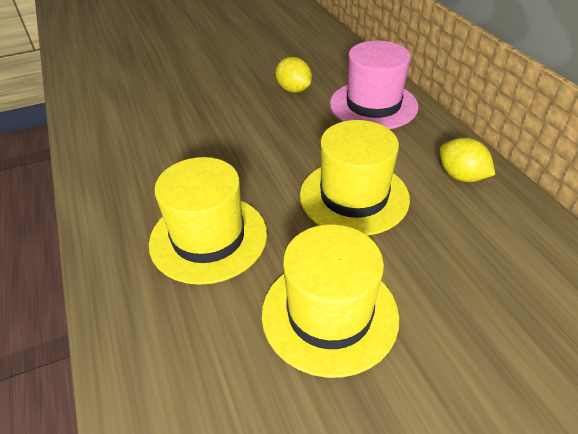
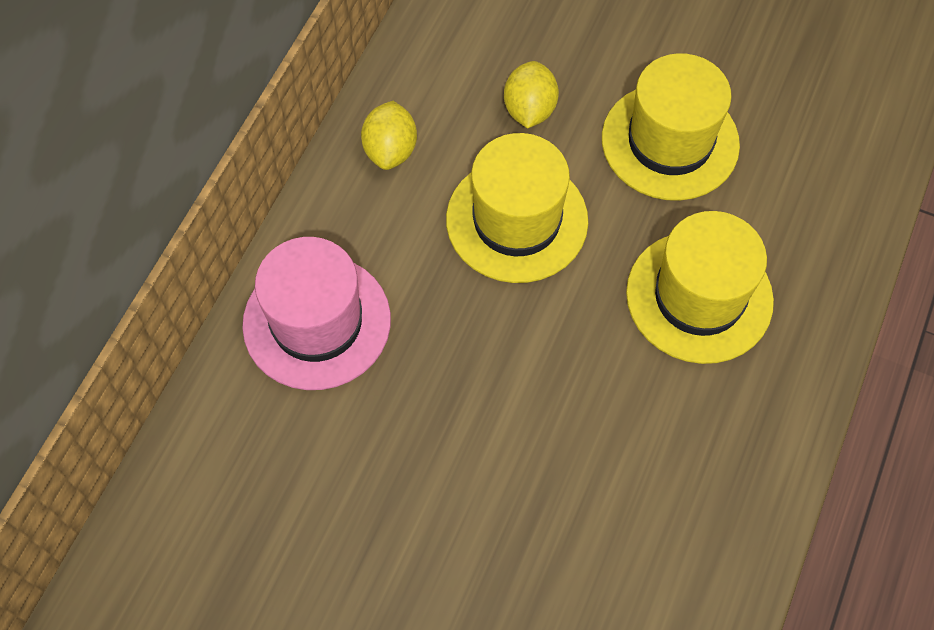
camera: 135 degrees left, 20 degrees up
yellow lemon [275,57,312,93] -> yellow lemon moved to [504,61,559,128]

